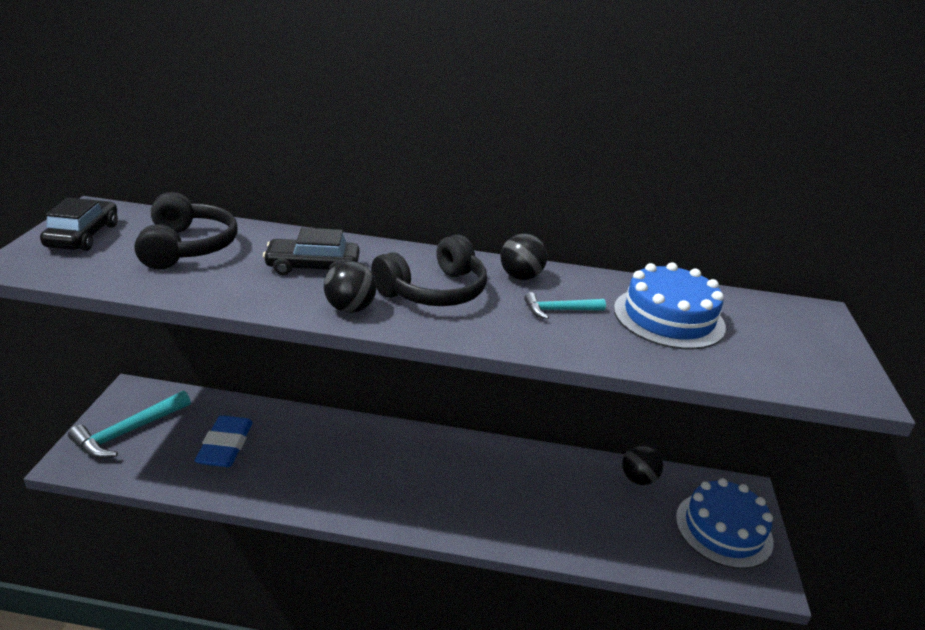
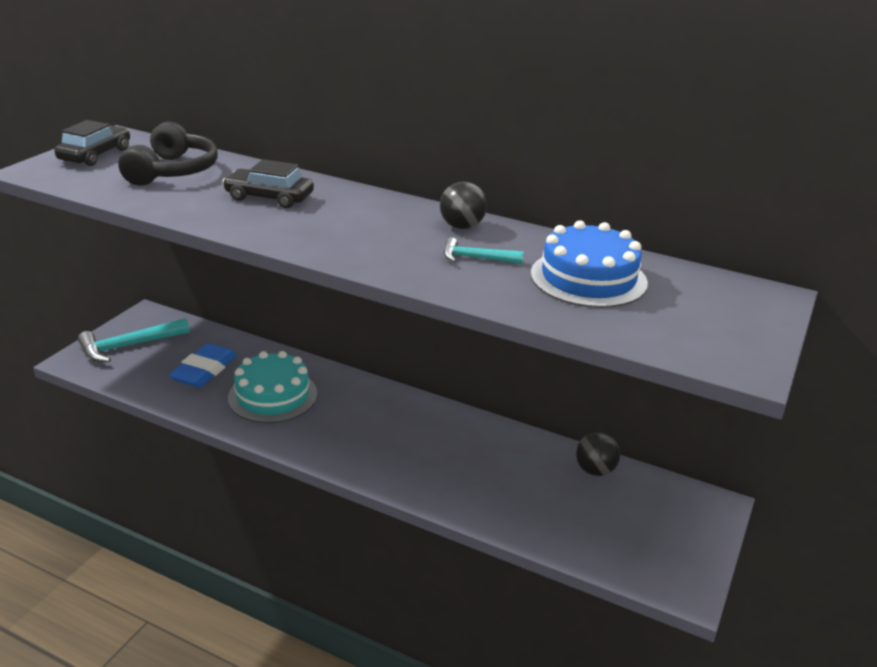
camera: 20 degrees right, 0 degrees up
black ball [324,261,377,313] -> none
black headphones [371,234,487,306] -> none
blue cake [676,478,774,569] -> none
none -> turquoise cake [228,351,317,423]

